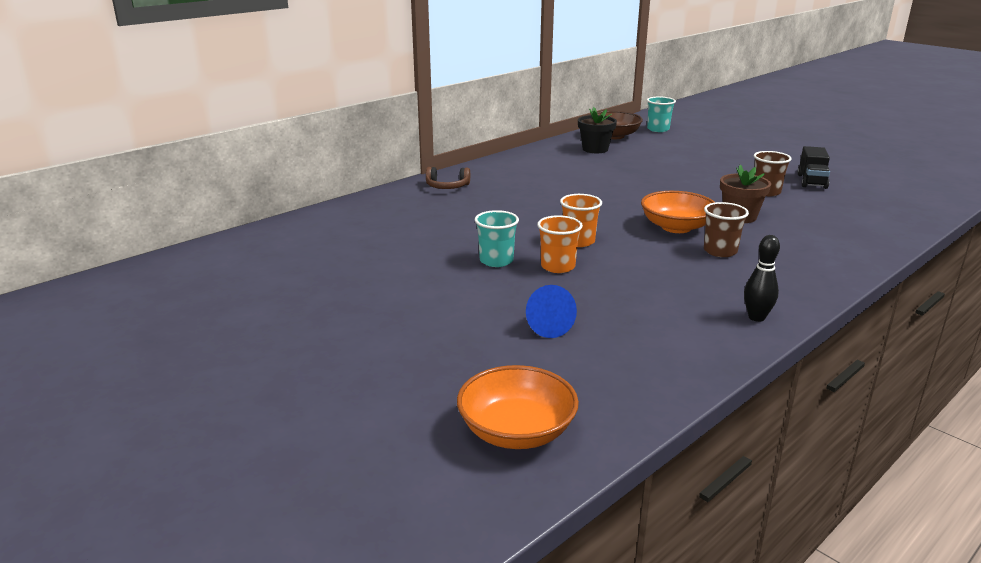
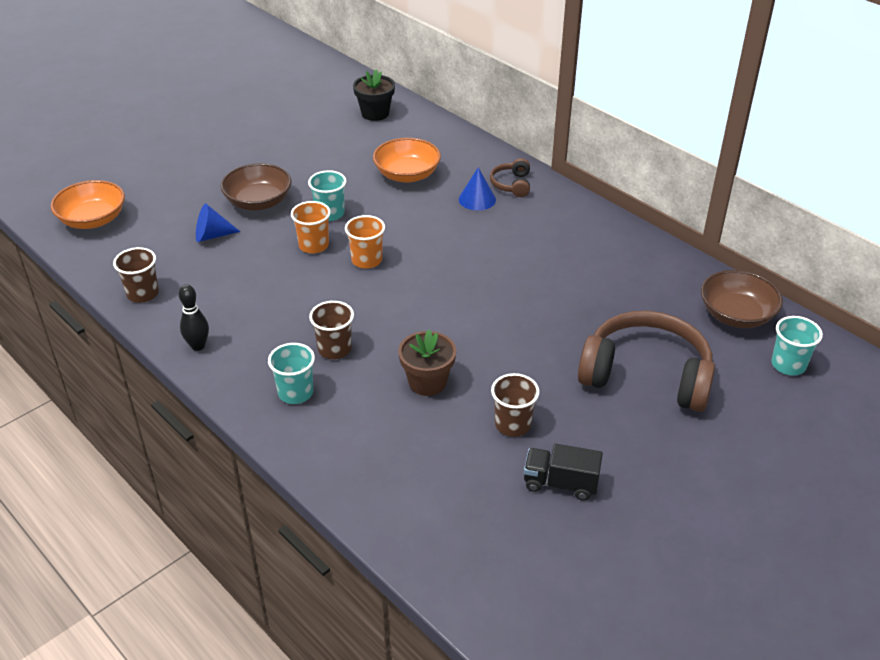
camera: 90 degrees right, 15 degrees up
black flower pot [578,107,617,153] -> black flower pot moved to [353,69,395,121]
orange bowl [641,191,715,233] -> orange bowl moved to [373,138,441,183]
none -> brown cup [113,247,159,303]
none -> brown bowl [221,163,292,211]
none -> turquoise cup [268,343,315,404]
none -> blue cone [459,167,496,210]
none -> brown headphones [578,311,715,412]

